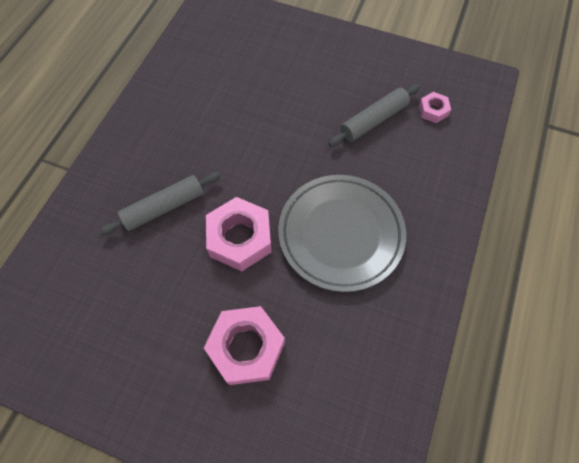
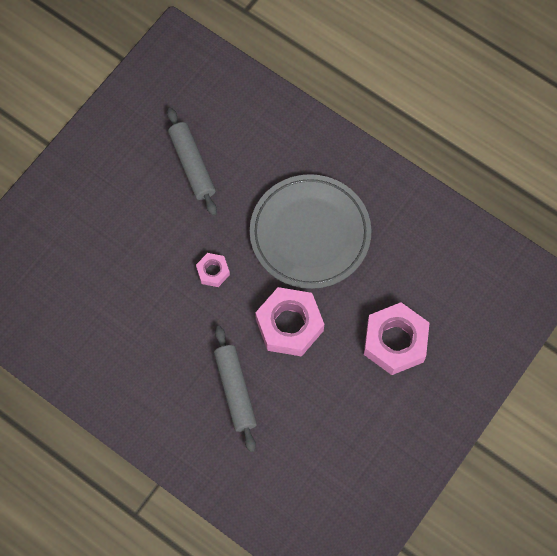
camera: 75 degrees left, 5 degrees up
pink nut [419,92,451,123] -> pink nut moved to [196,253,230,287]

